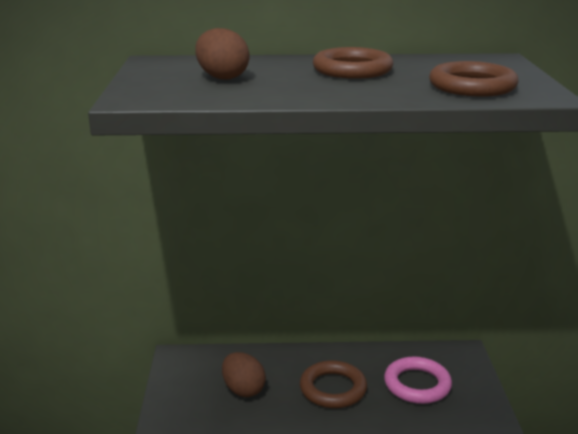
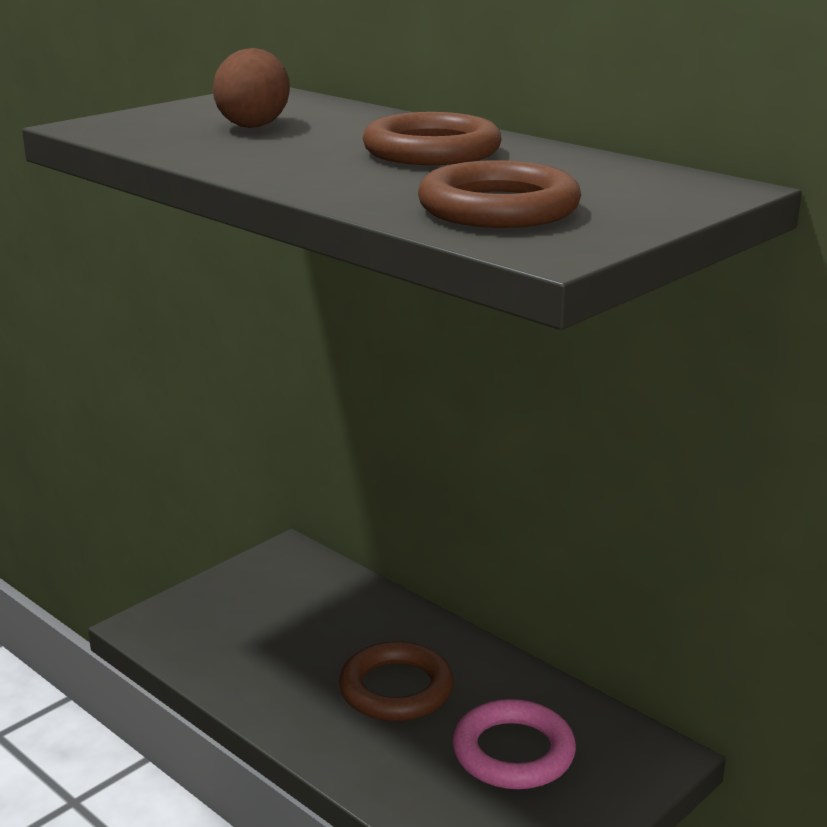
camera: 45 degrees right, 0 degrees up
brown egg [222,352,266,397] -> none

